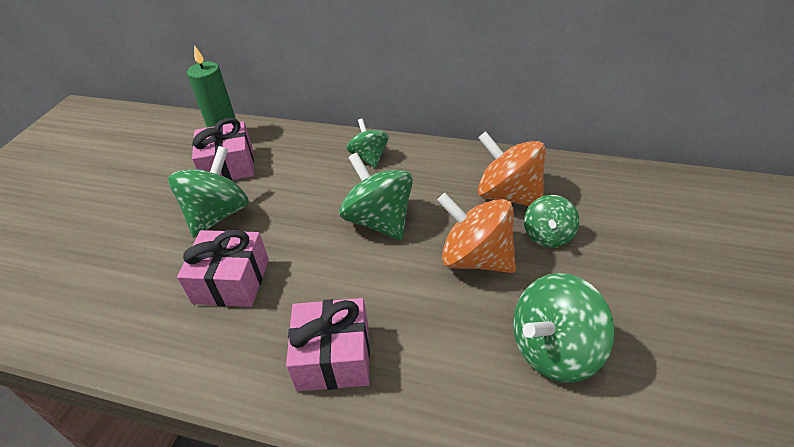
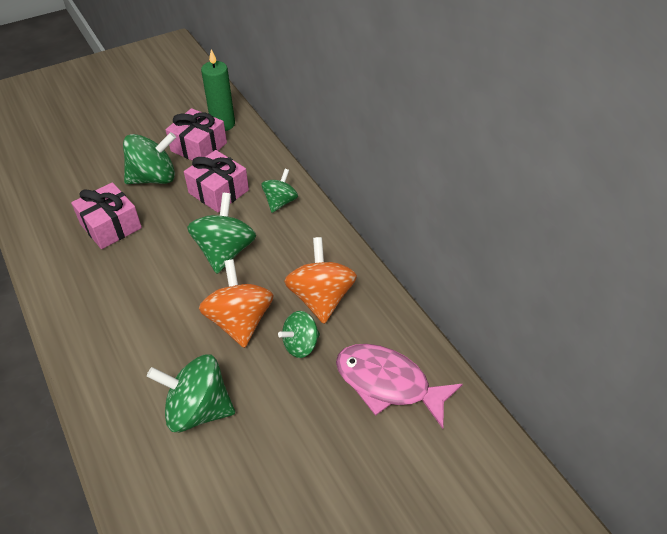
camera: 40 degrees right, 5 degrees up
pink gift [286,298,370,392] -> pink gift moved to [184,150,249,212]
none -> pink fish [336,344,463,429]

